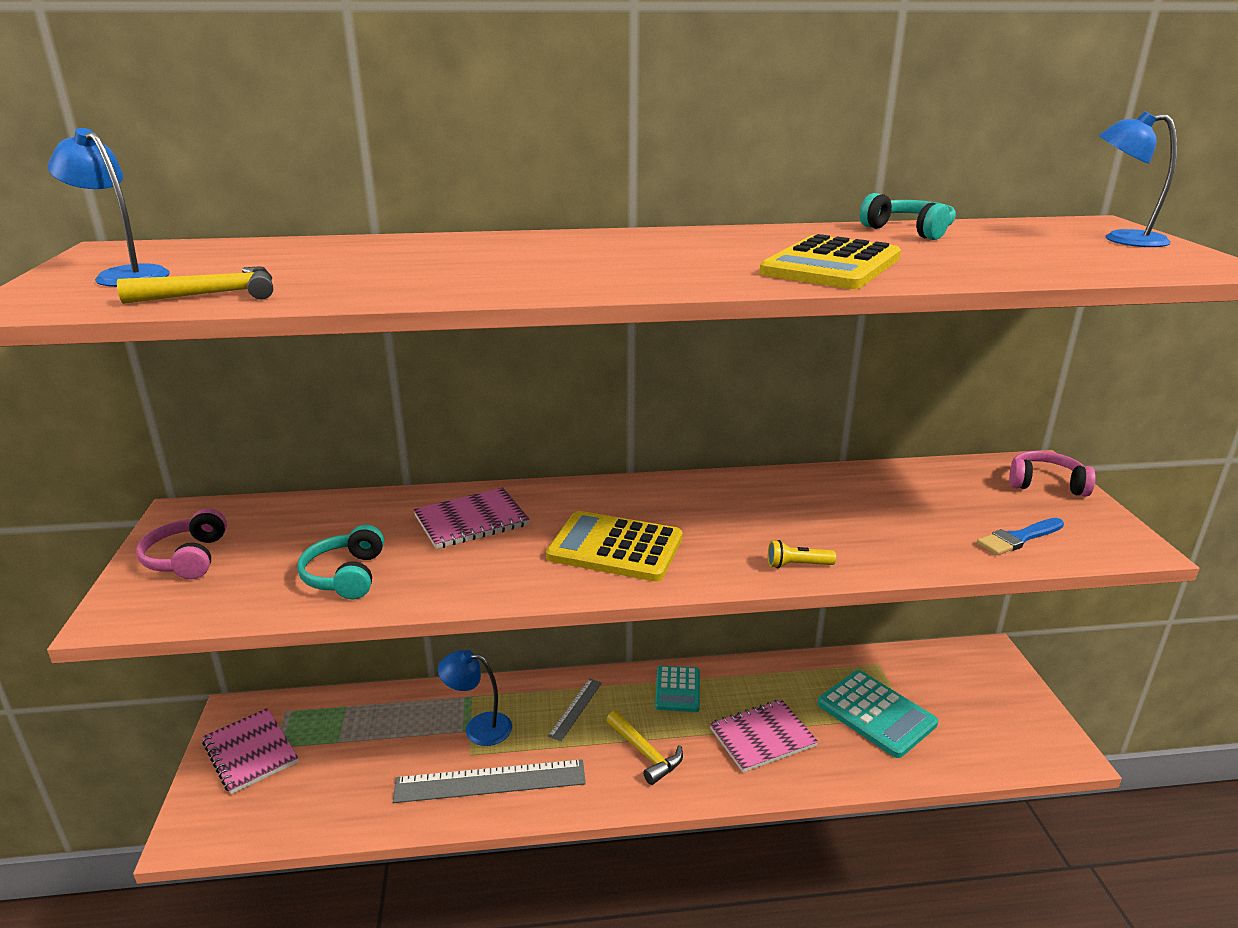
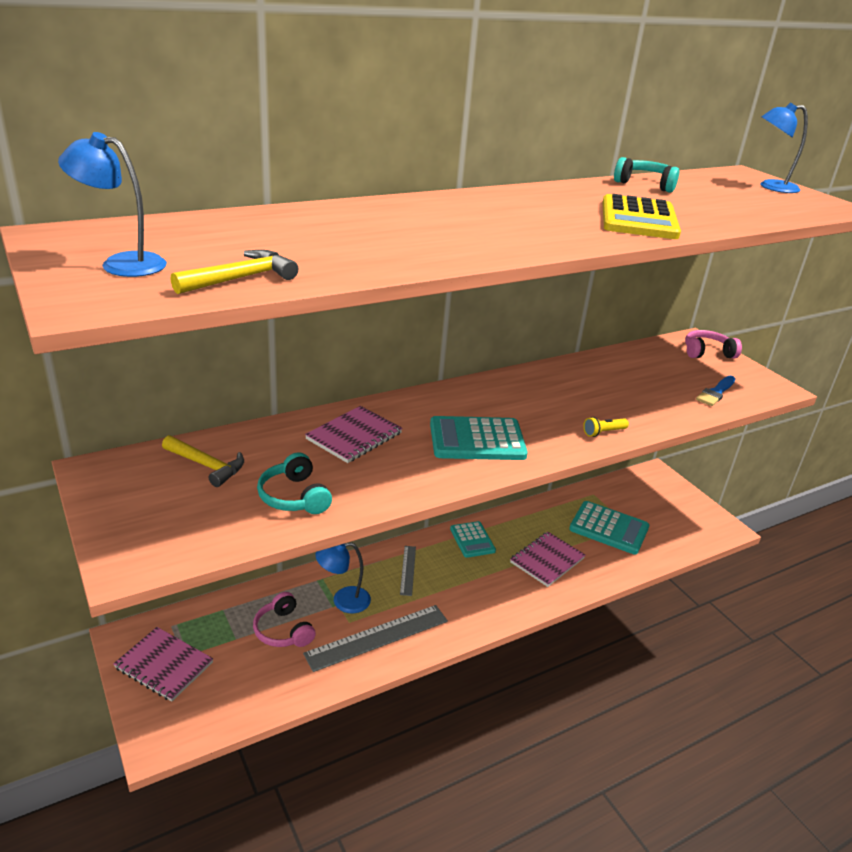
camera: 25 degrees left, 5 degrees up
pink headphones [136,508,227,579] -> pink headphones moved to [253,592,316,647]
yellow calculator [546,511,683,581] -> turquoise calculator [430,416,528,460]
yellow hammer [606,710,683,785] -> yellow hammer moved to [162,435,244,487]

